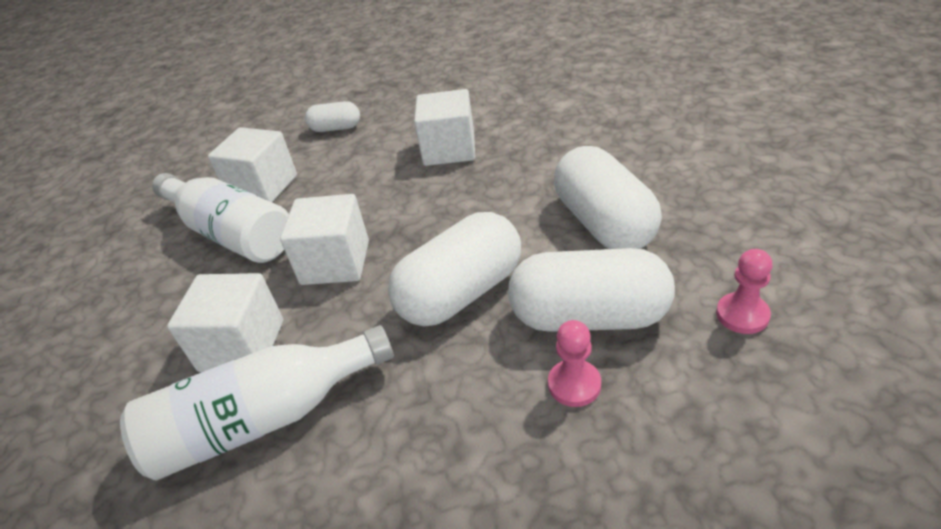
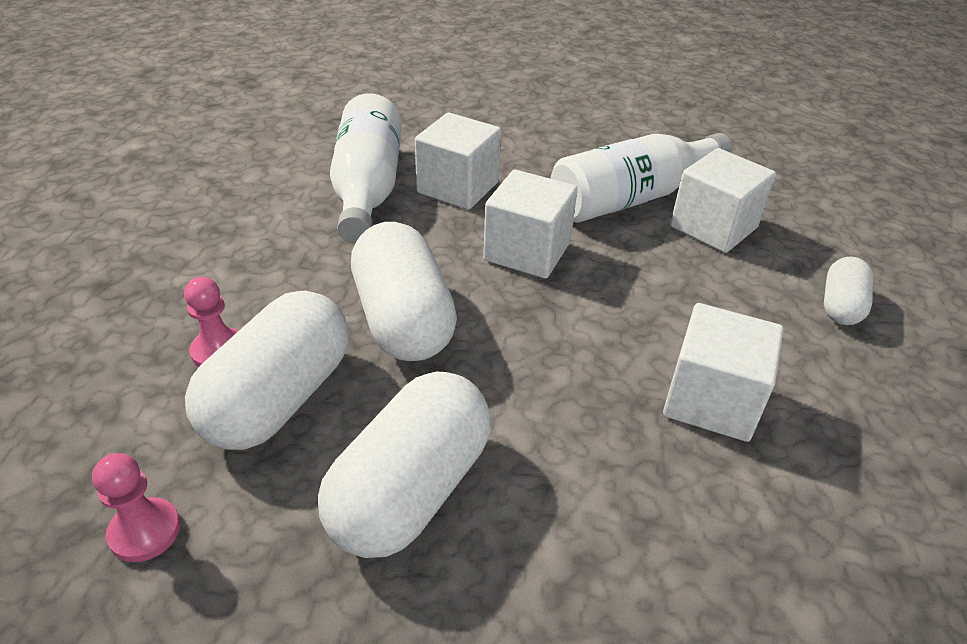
camera: 105 degrees right, 0 degrees up
white capsule [554,146,662,249] -> white capsule turned 60 degrees counterclockwise [318,372,491,558]

